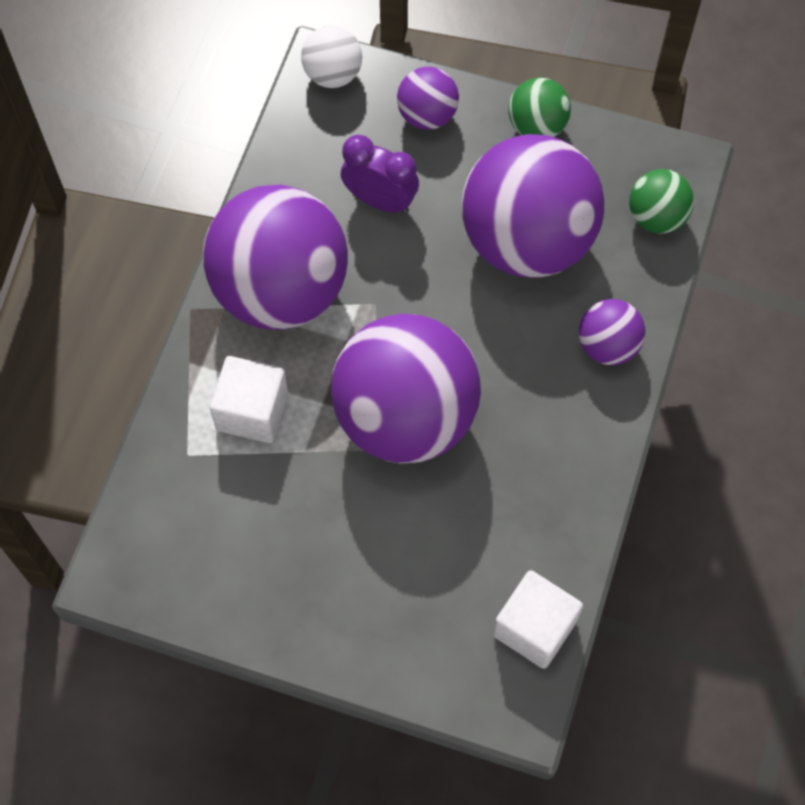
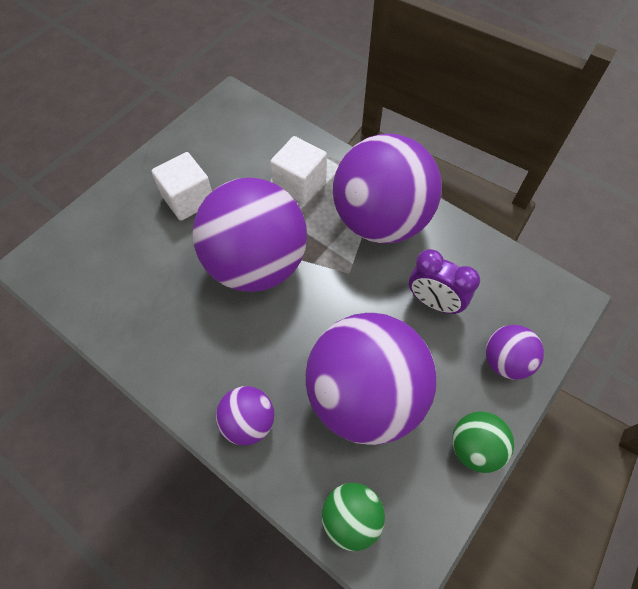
camera: 110 degrees right, 5 degrees down
white ball [301,25,362,88] -> none
purple clock [341,135,419,213] -> purple clock turned 75 degrees clockwise [409,249,480,314]
white cube [493,570,583,669] -> white cube moved to [151,152,212,221]

